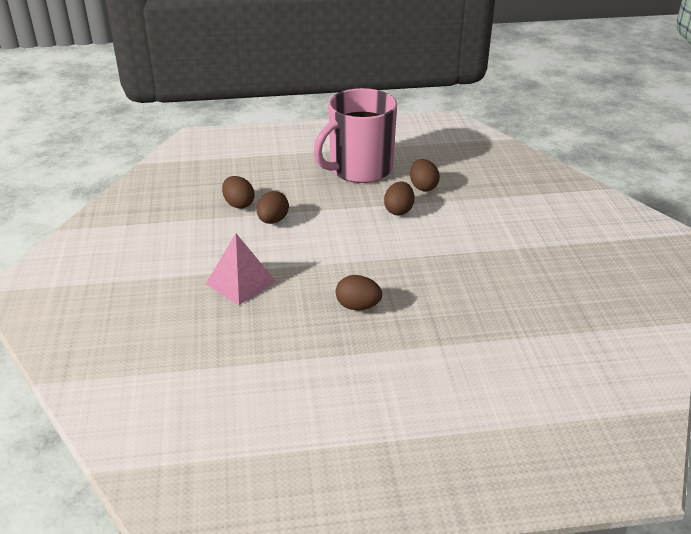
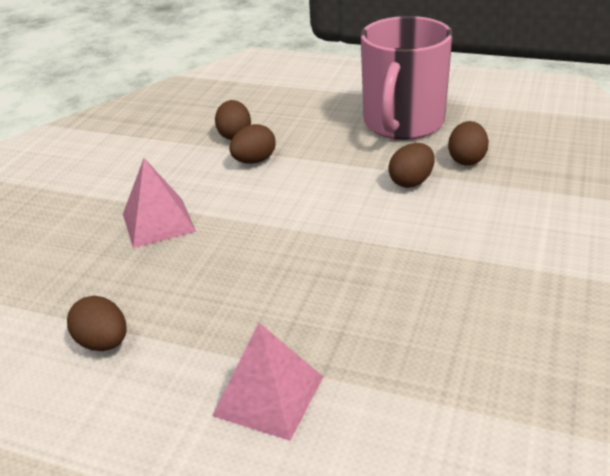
camera: 30 degrees right, 0 degrees up
pink mug [314,88,397,183] -> pink mug turned 60 degrees counterclockwise [361,16,453,140]
brown egg [336,275,382,310] -> brown egg moved to [67,296,127,351]
none -> pink pyramid [212,323,323,441]

